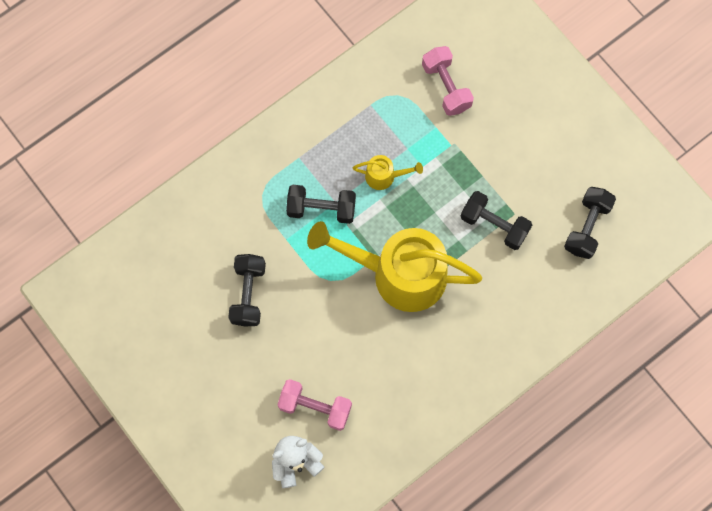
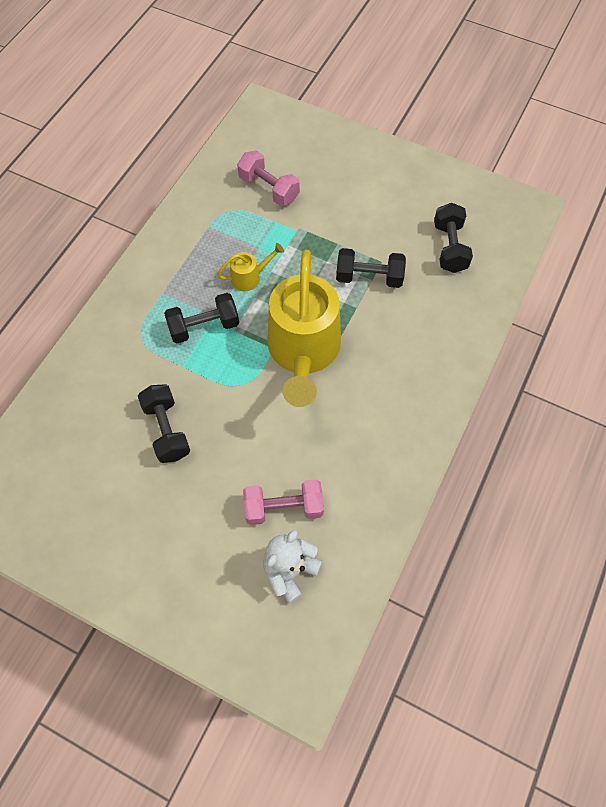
camera: 25 degrees left, 10 degrees down
yellow watering can [307,221,482,312] -> yellow watering can turned 75 degrees counterclockwise [267,250,341,407]

